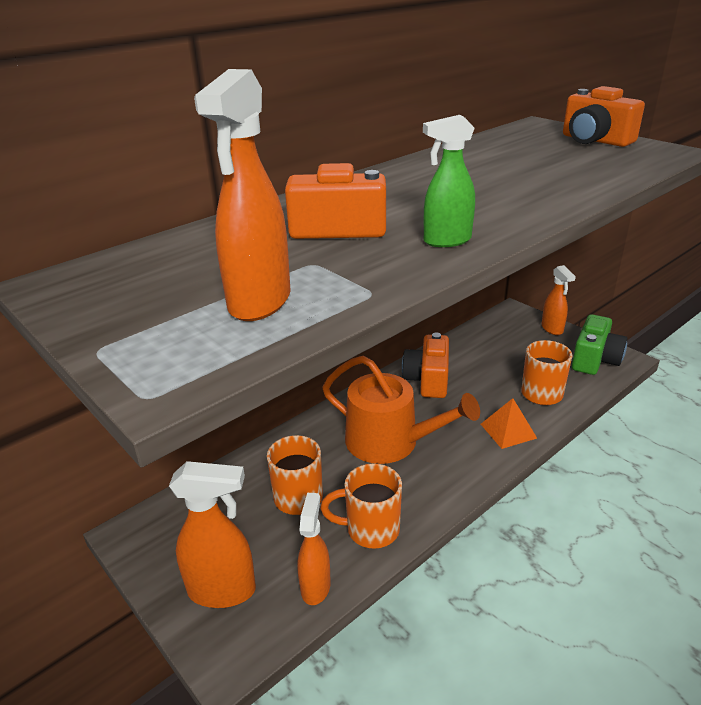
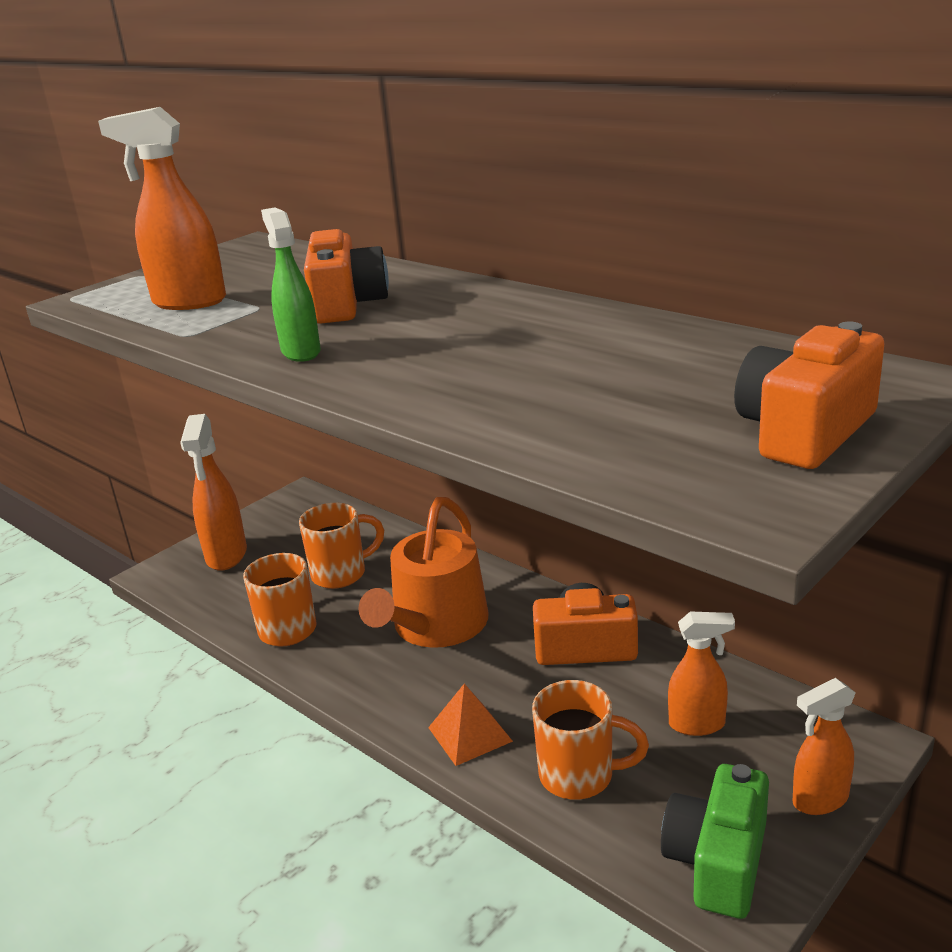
camera: 85 degrees right, 5 degrees down
orange spray bottle [297,493,331,605] -> orange spray bottle moved to [668,612,735,736]
green camera [572,314,628,375] -> green camera turned 90 degrees clockwise [661,764,769,919]

